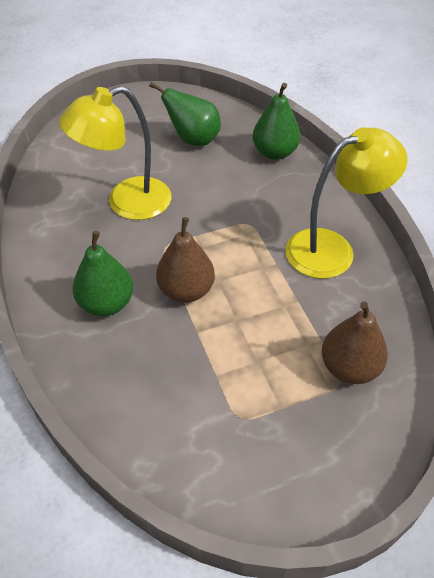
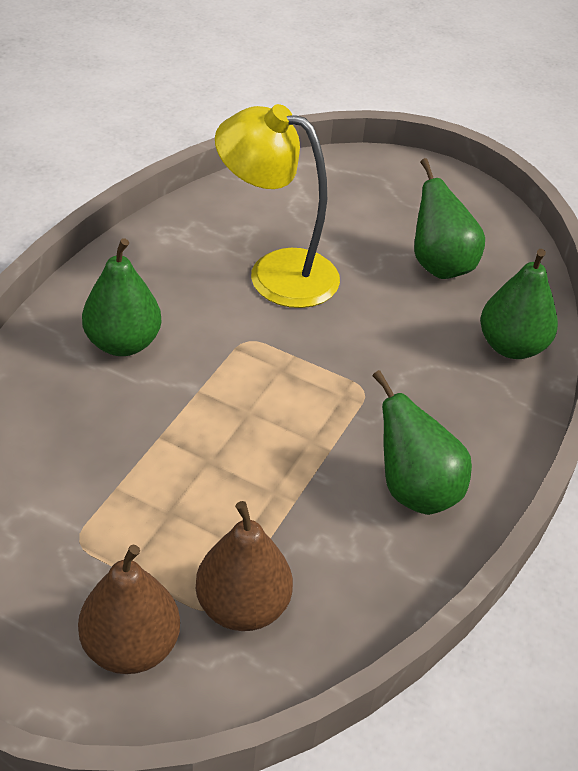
camera: 45 degrees right, 5 degrees down
brown pear [156,217,215,303] -> brown pear moved to [78,545,180,674]
yellow lamp [285,127,408,279] -> green pear [373,370,472,515]

